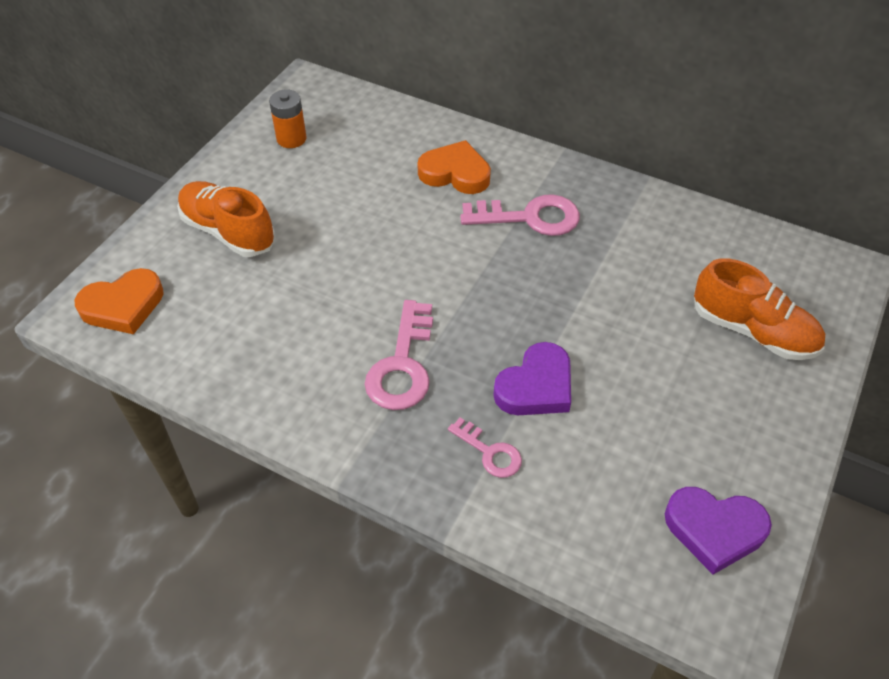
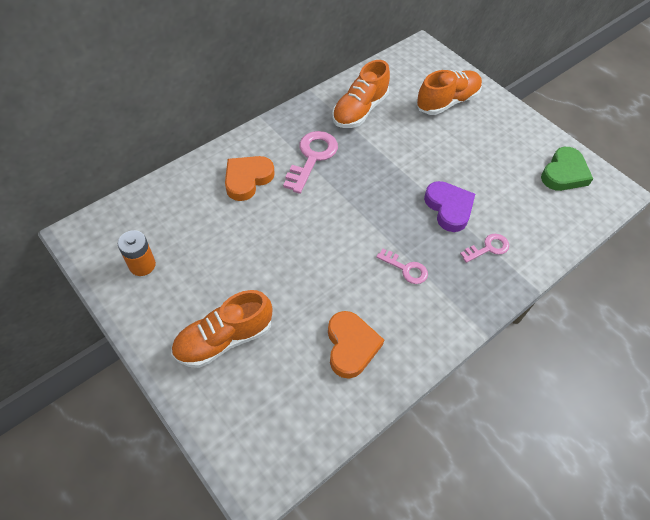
camera: 70 degrees left, 5 degrees up
orange heart [75,268,164,334] -> orange heart moved to [328,311,384,379]
pink key [364,300,433,410] -> pink key [376,249,428,284], size x0.58
purple heart [665,487,772,575] -> green heart [541,147,593,191]
none -> orange shoe [332,60,390,128]

